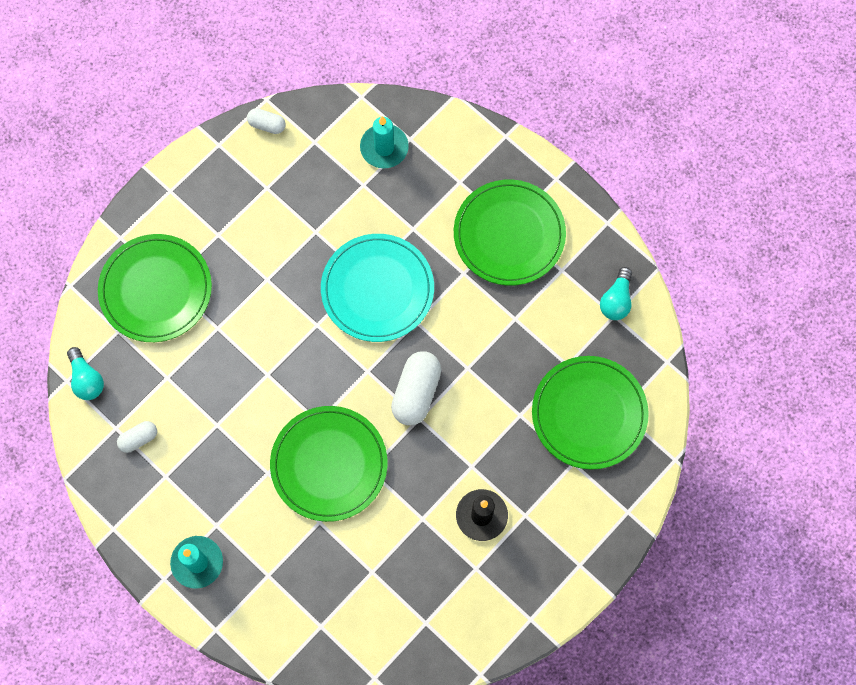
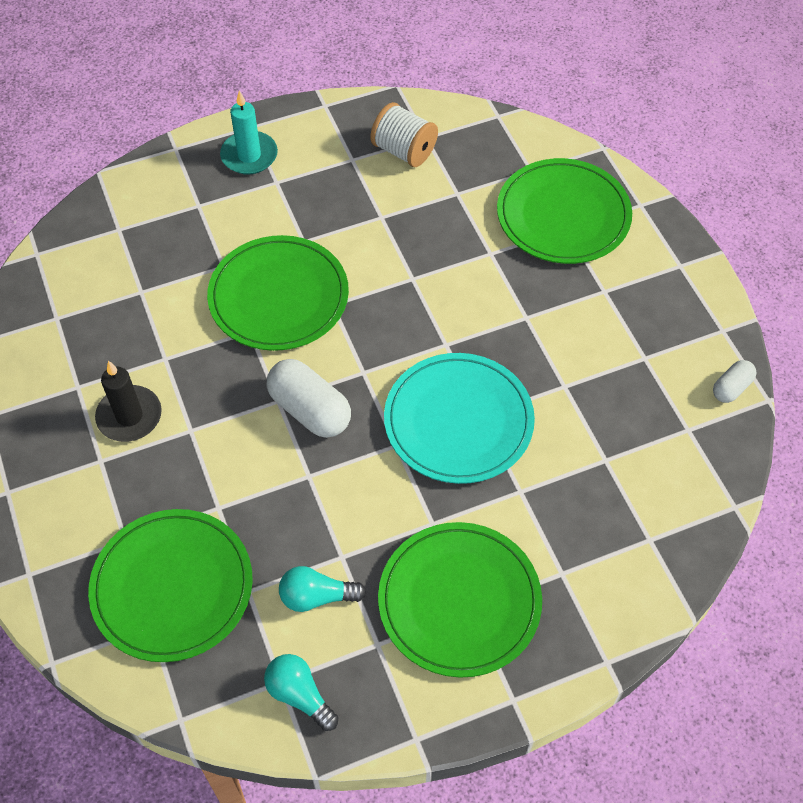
camera: 115 degrees right, 15 degrees down
turquoise light bulb [67,347,104,400] -> turquoise light bulb moved to [279,566,366,612]
white capsule [117,421,157,453] -> white spool [370,102,438,167]
turquoise candle [360,116,409,169] -> none

